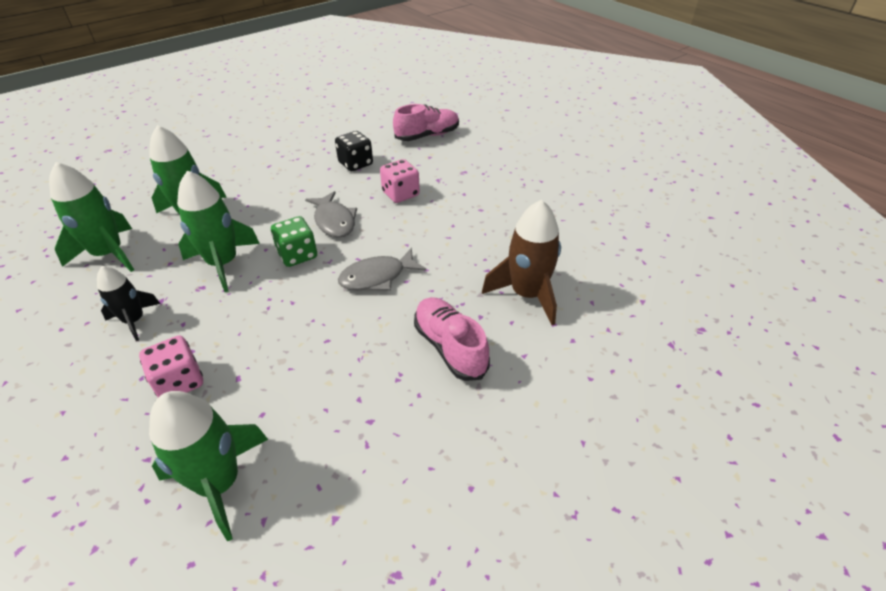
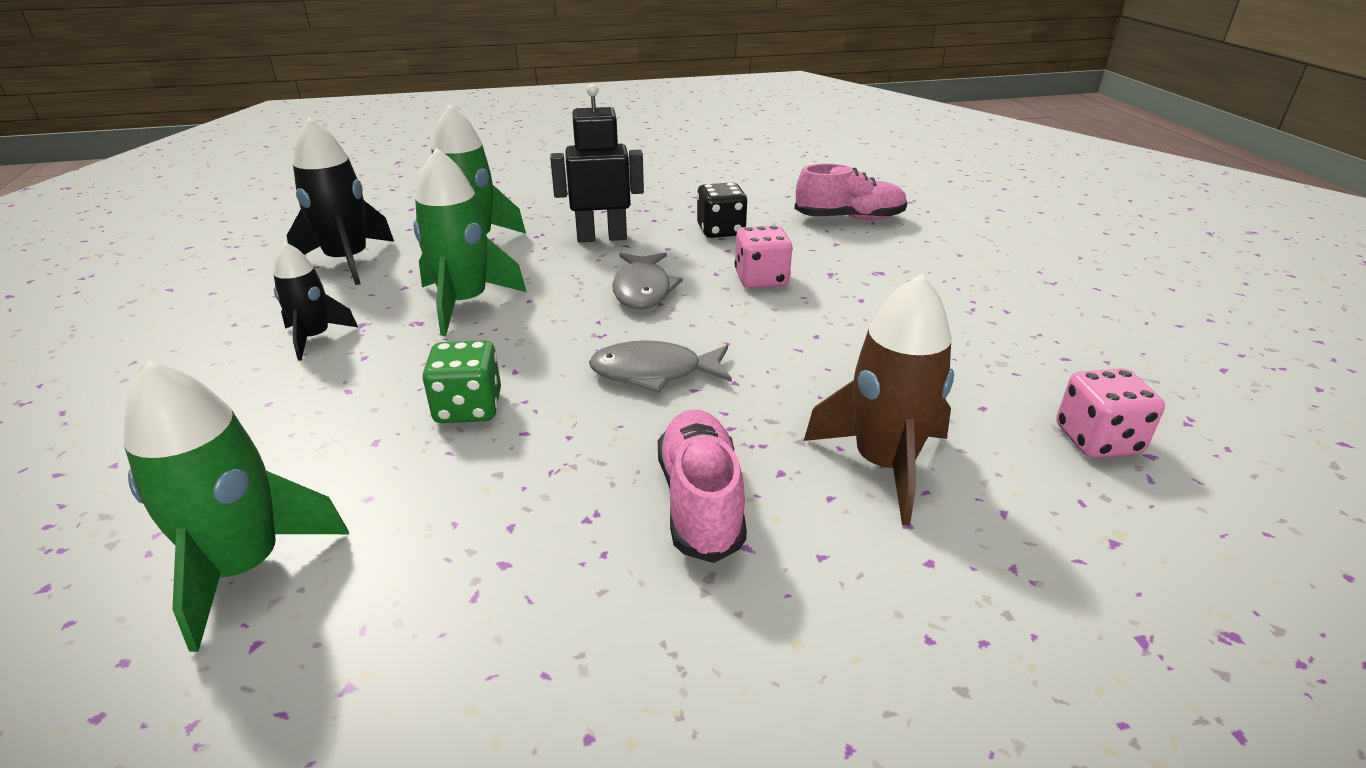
camera: 25 degrees right, 10 degrees down
green rocket [49,162,134,272] -> black rocket [287,117,394,285]
pink dice [139,336,203,397] -> pink dice moved to [1056,368,1165,458]
green dice [271,216,317,267] -> green dice moved to [422,340,501,423]
none -> black robot [550,84,644,242]

